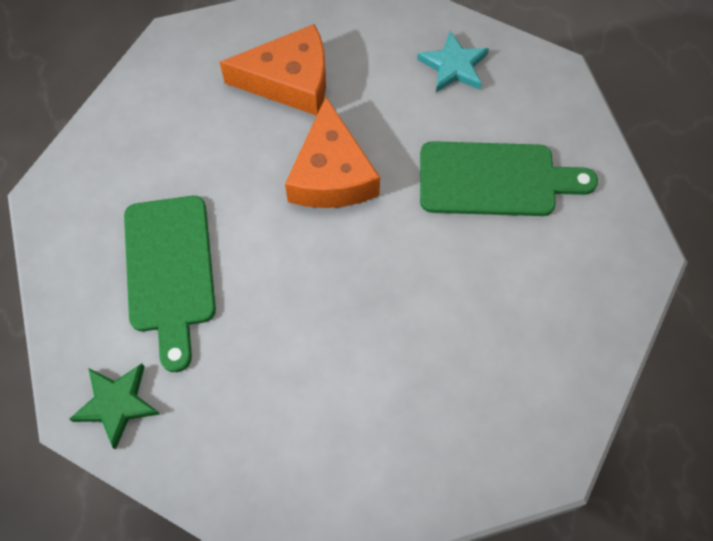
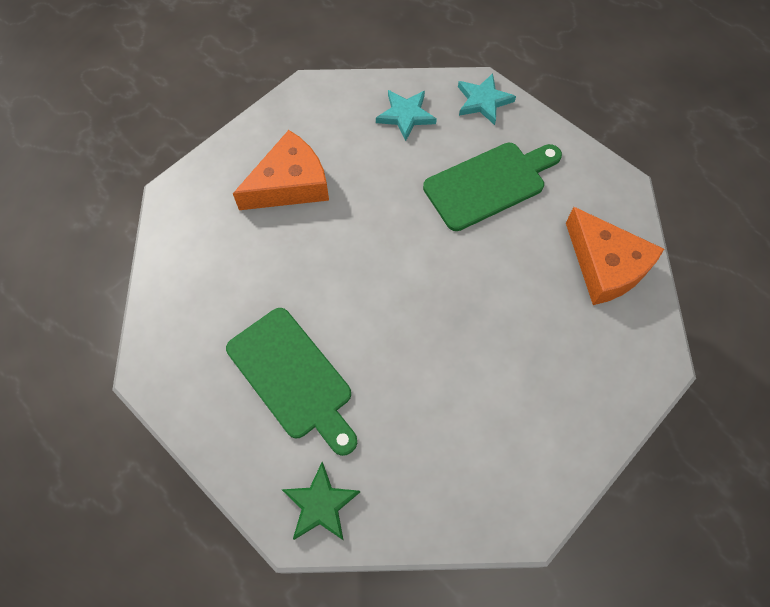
camera: 30 degrees left, 0 degrees up
orange cheese [285,97,380,208] -> orange cheese moved to [566,207,664,305]
none -> turquoise star [458,73,516,125]

